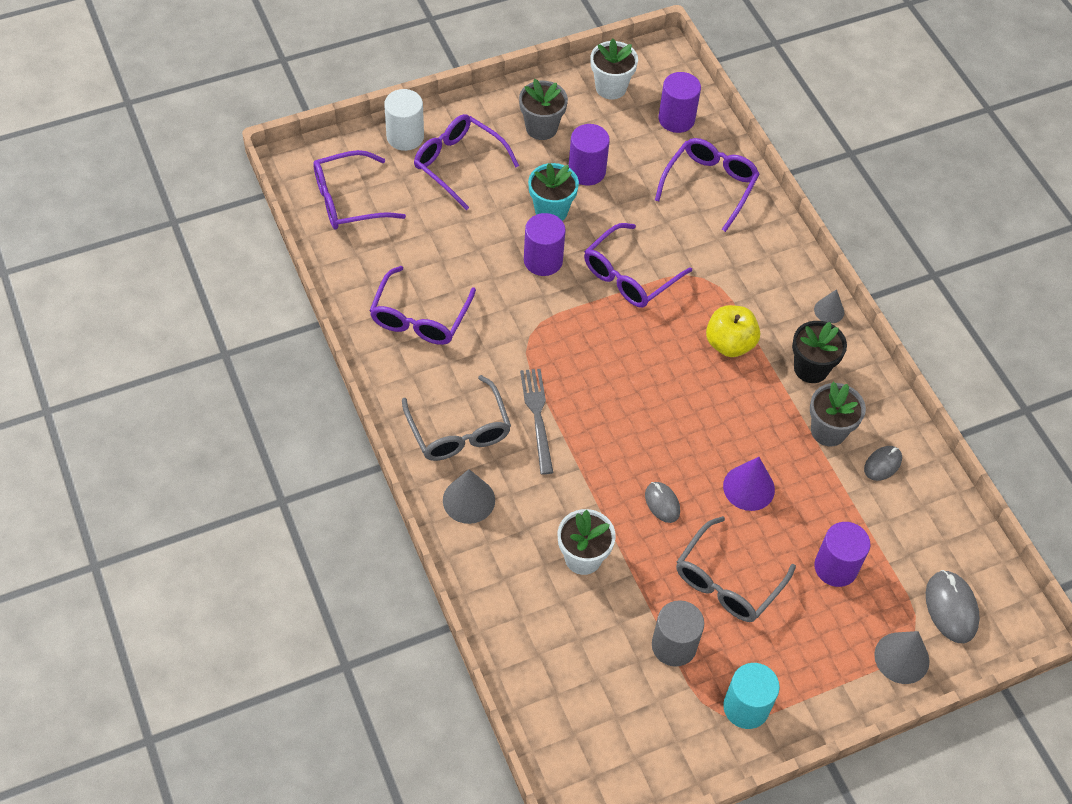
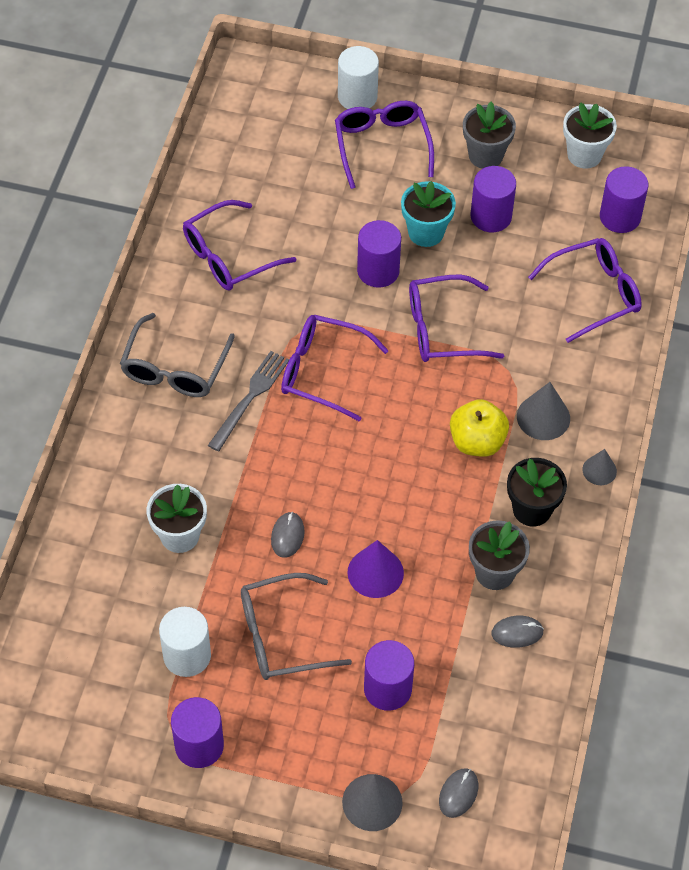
camera: 40 degrees right, 0 degrees up
purple glasses [313,150,406,229] -> purple glasses moved to [281,315,389,422]
grey cone [443,469,495,524] -> grey cone moved to [517,382,570,440]
grey cylinder [652,600,704,667] -> white cylinder [159,607,211,677]
turquoise cylinder [723,663,780,729] -> purple cylinder [171,697,224,768]
grey mouse [926,570,980,643] -> grey mouse [439,768,478,818], size x0.63

